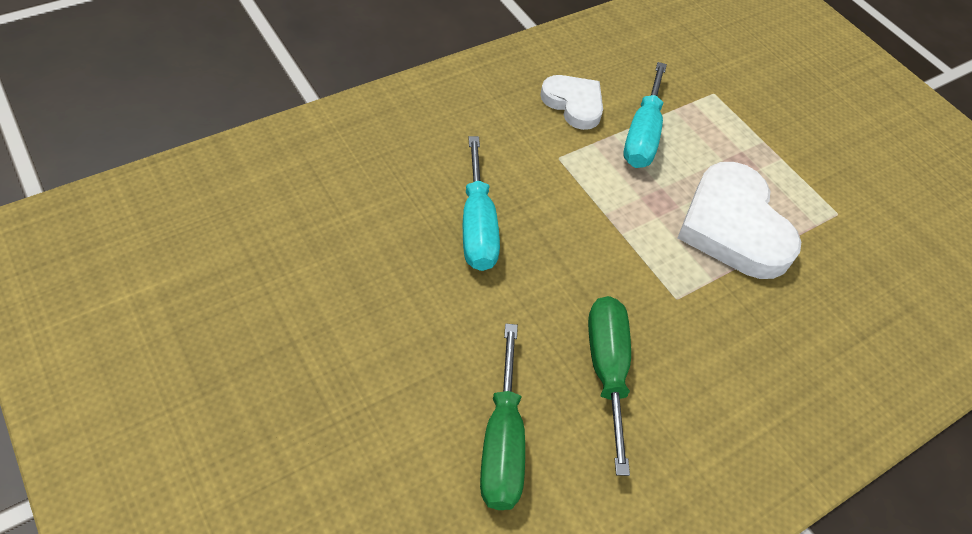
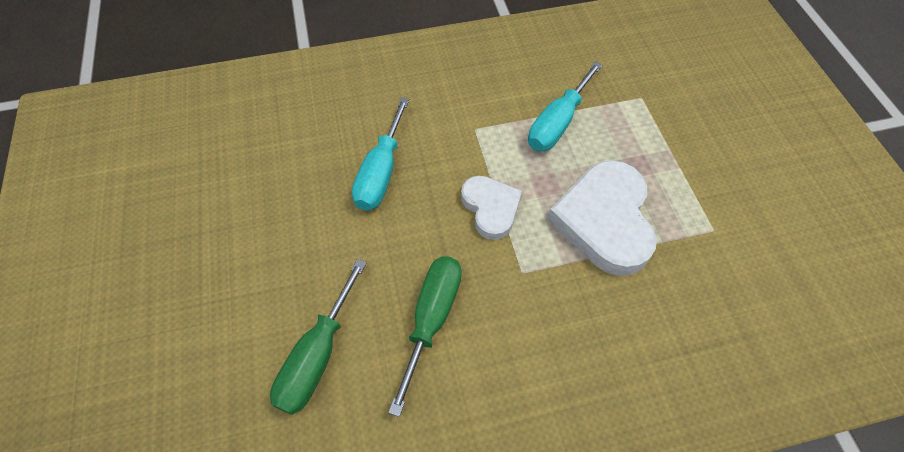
camera: 25 degrees right, 5 degrees up
white heart [540,75,603,130] -> white heart moved to [461,176,522,240]

